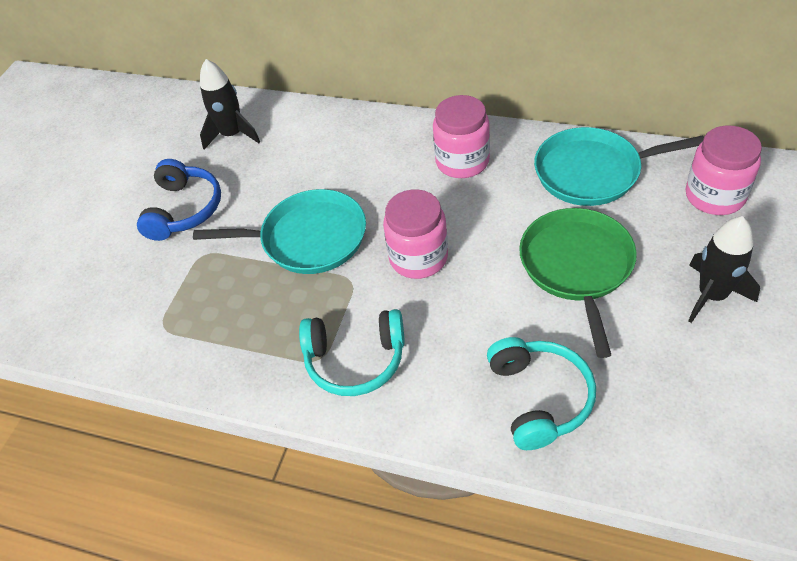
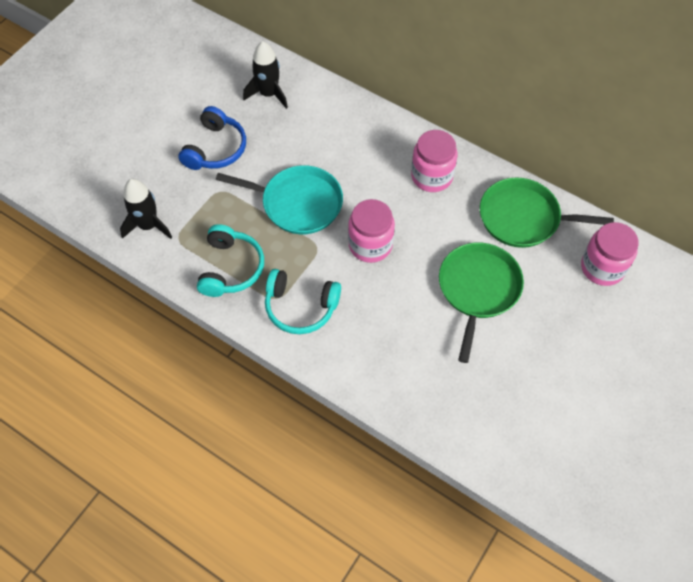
camera: 10 degrees right, 10 degrees up
turquoise headphones [487,337,596,450] -> turquoise headphones moved to [197,224,264,297]
turquoise pan [534,127,704,206] -> green pan [480,177,614,248]
black rocket [688,216,760,323] -> black rocket moved to [120,179,172,239]

